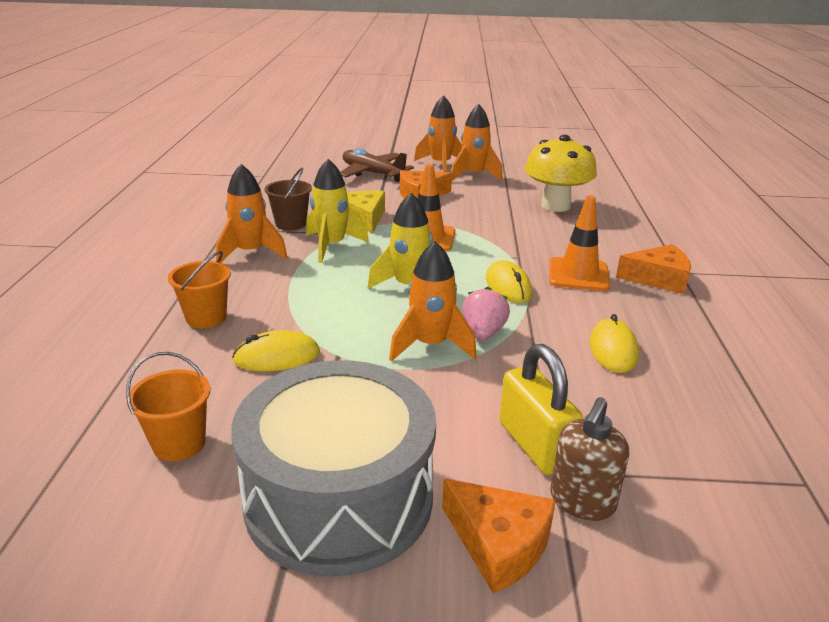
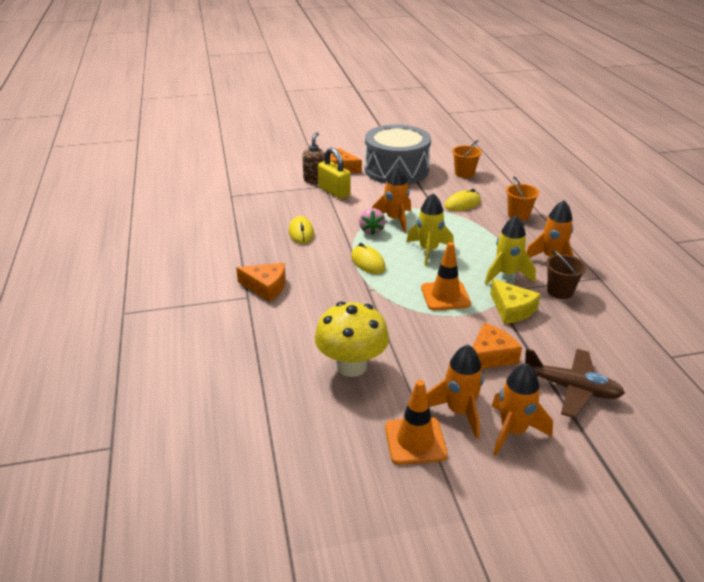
camera: 165 degrees right, 5 degrees up
orange traffic cone [549,195,610,291] -> orange traffic cone moved to [385,380,448,465]
orange cheese [616,244,691,294] -> orange cheese turned 150 degrees counterclockwise [236,263,286,302]

